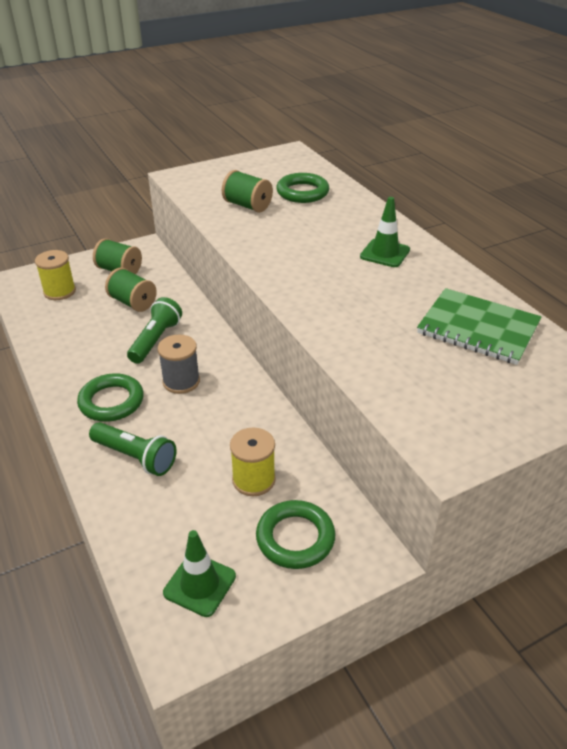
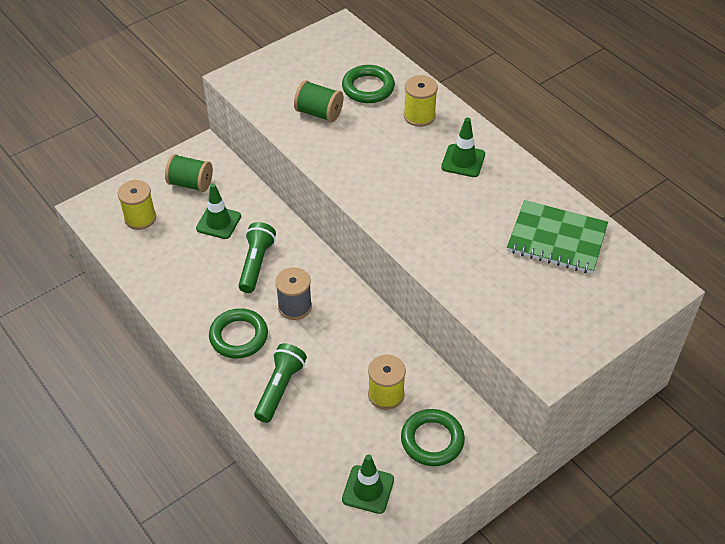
camera: 10 degrees left, 10 degrees up
green flashlight [89,422,176,476] -> green flashlight turned 90 degrees counterclockwise [254,343,307,423]
green spool [105,267,157,312] -> green traffic cone [196,183,241,239]
none -> yellow spool [404,75,438,127]

